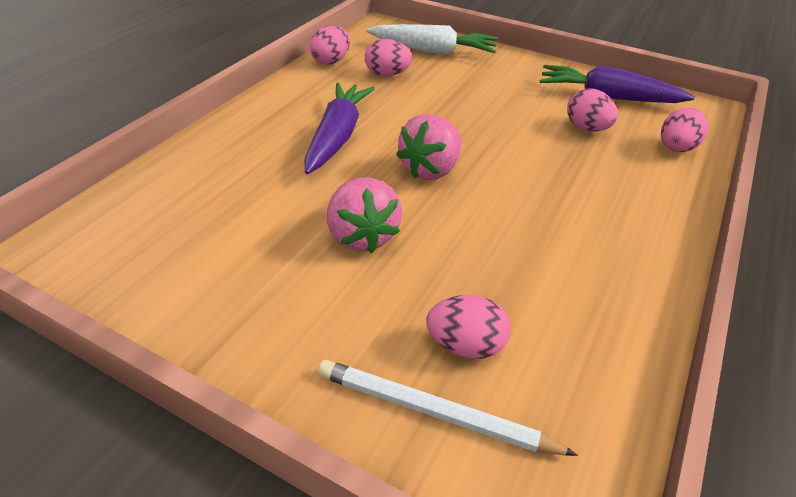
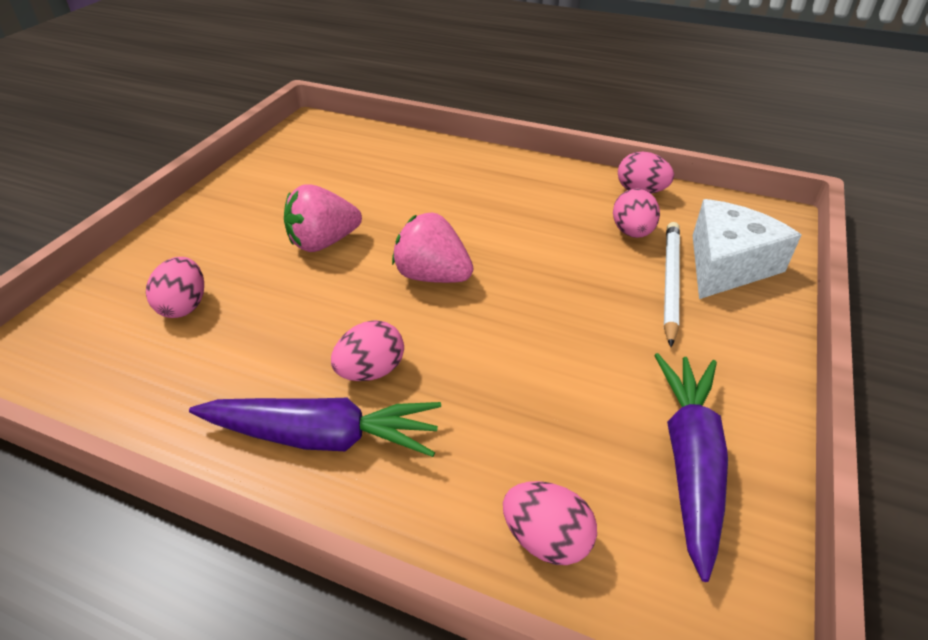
camera: 85 degrees right, 0 degrees up
purple carrot [304,83,375,174] -> purple carrot moved to [189,398,441,457]
white pencil [318,360,578,456] -> white pencil moved to [664,222,680,347]
white carrot [366,24,498,55] -> white cheese [693,199,801,299]
pink egg [567,88,618,131] -> pink egg moved to [331,320,404,381]

